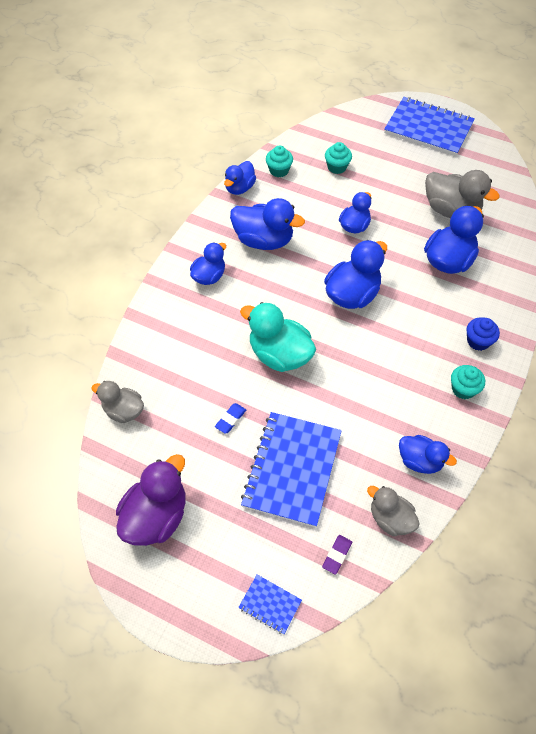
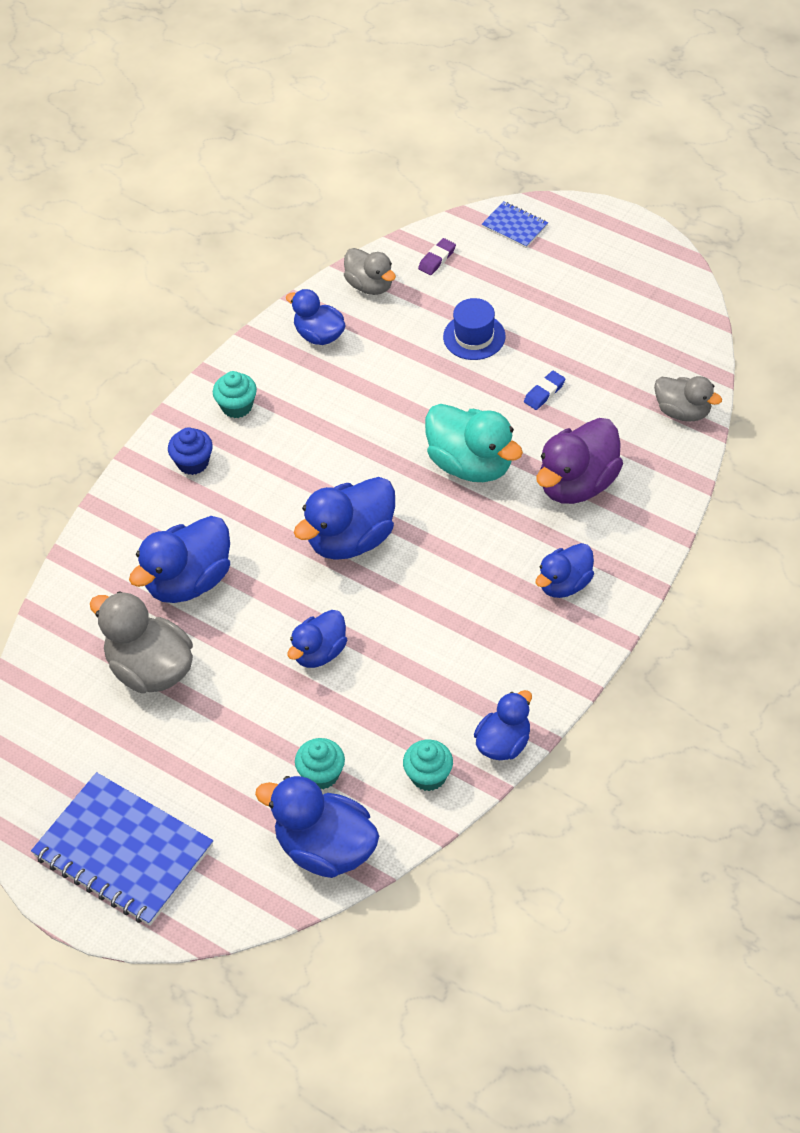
camera: 170 degrees left, 5 degrees down
purple duck [116,454,185,546] -> purple duck moved to [537,418,623,504]
blue duck [230,198,305,250] -> blue duck moved to [255,776,379,878]
blue notebook [241,412,342,527] -> blue hat [443,298,506,360]

